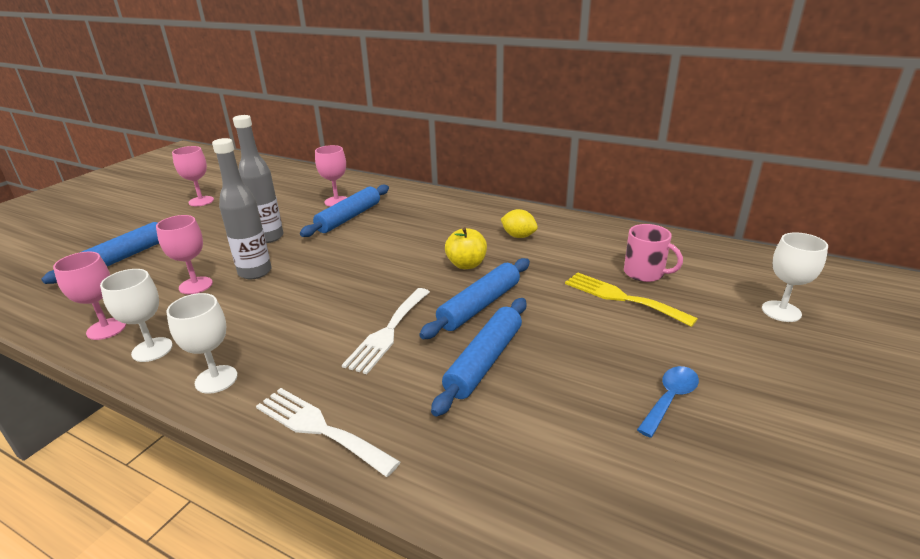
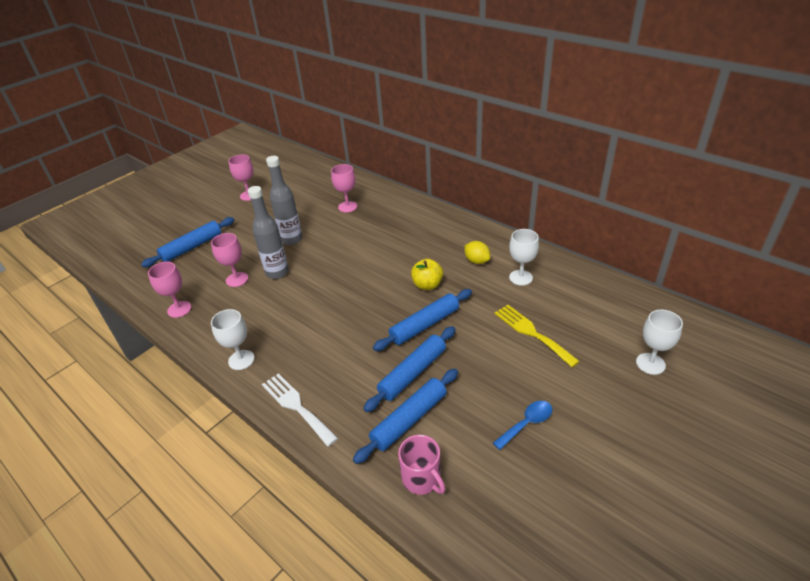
camera: 15 degrees right, 10 degrees up
white goblet [100,269,173,362] -> white goblet moved to [509,229,539,286]
blue rolling pin [300,185,389,237] -> blue rolling pin moved to [353,369,458,464]
white fork [342,288,430,374] -> none
pink mug [624,224,683,282] -> pink mug moved to [398,435,445,495]

